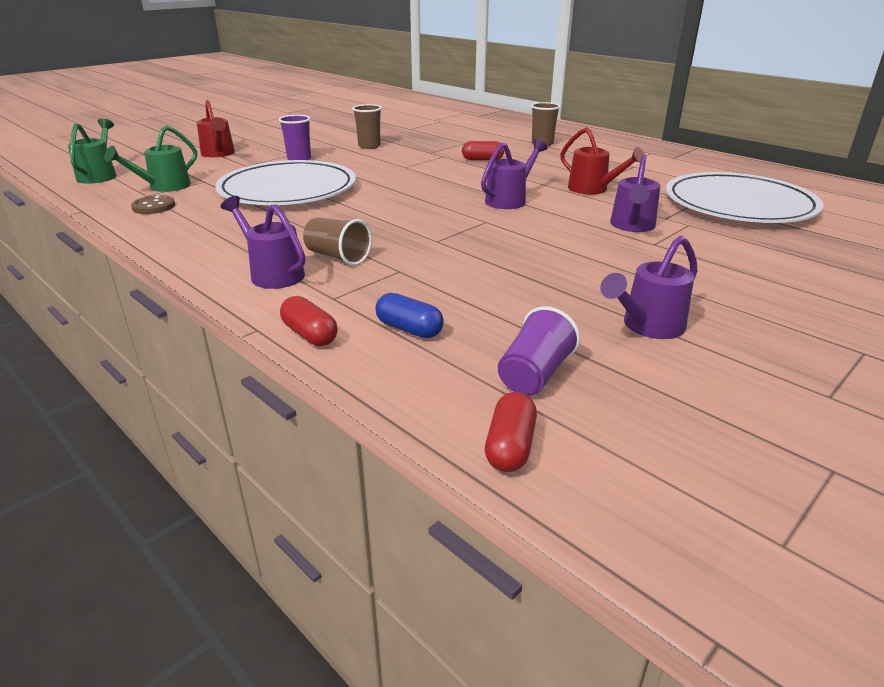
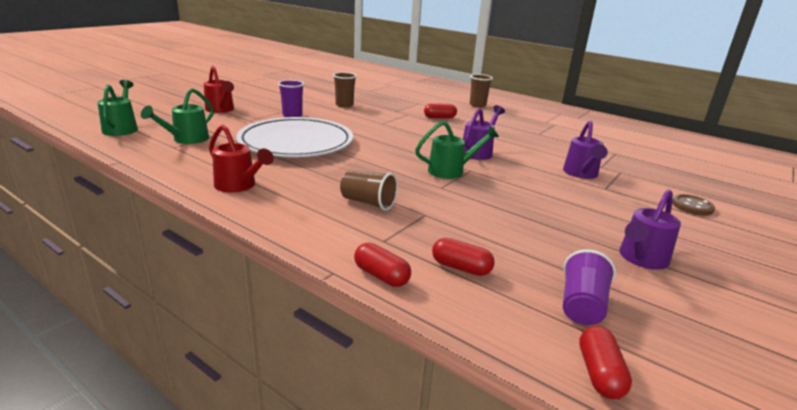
camera: 10 degrees left, 5 degrees down
brown button [131,195,175,214] -> brown button moved to [672,194,715,216]
purple watering can [221,196,305,289] -> none
blue capsule [375,293,444,338] -> red capsule [432,238,495,276]
red watering can [560,127,645,194] -> red watering can moved to [209,125,274,192]
white plate [666,172,824,223] -> none
none -> green watering can [415,121,499,179]

